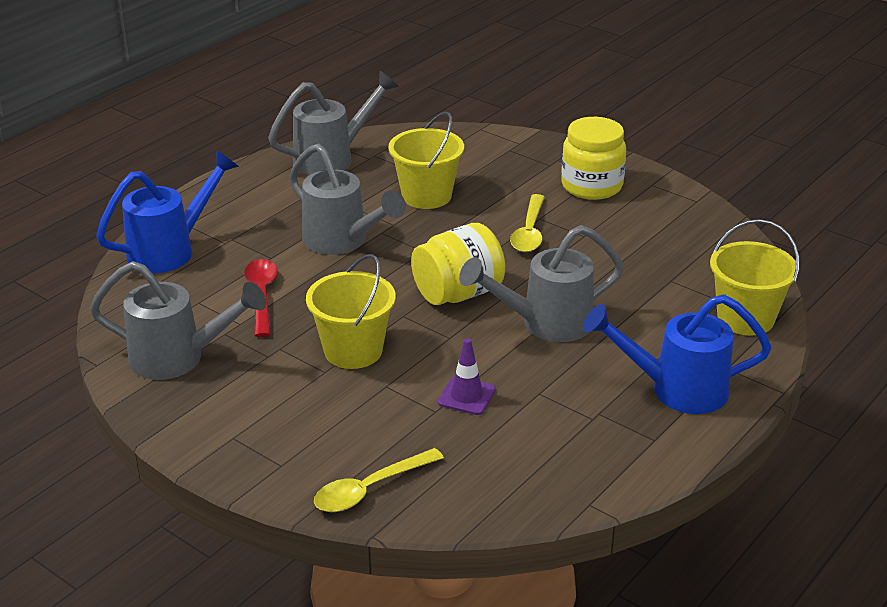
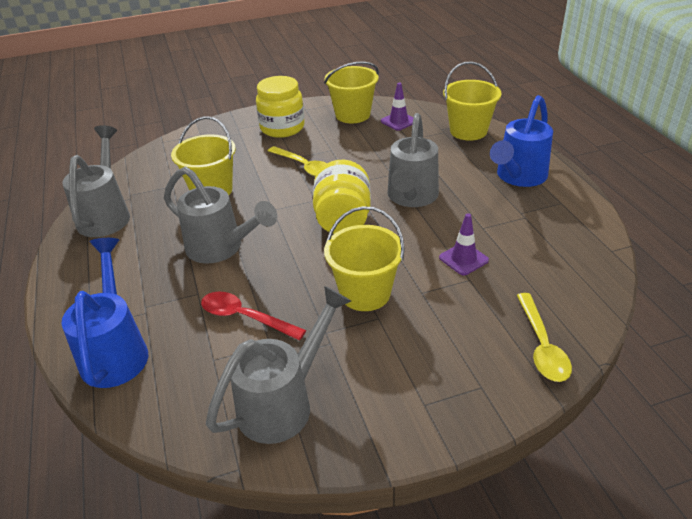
camera: 55 degrees left, 5 degrees up
grey watering can [289,143,406,255] -> grey watering can turned 45 degrees clockwise [164,167,277,263]
none -> yellow bucket [324,61,379,123]
none -> purple traffic cone [381,83,413,131]

